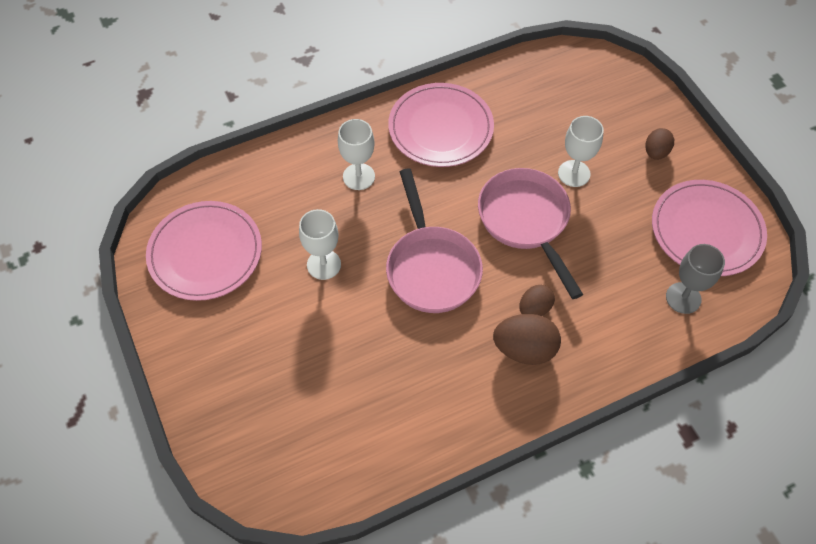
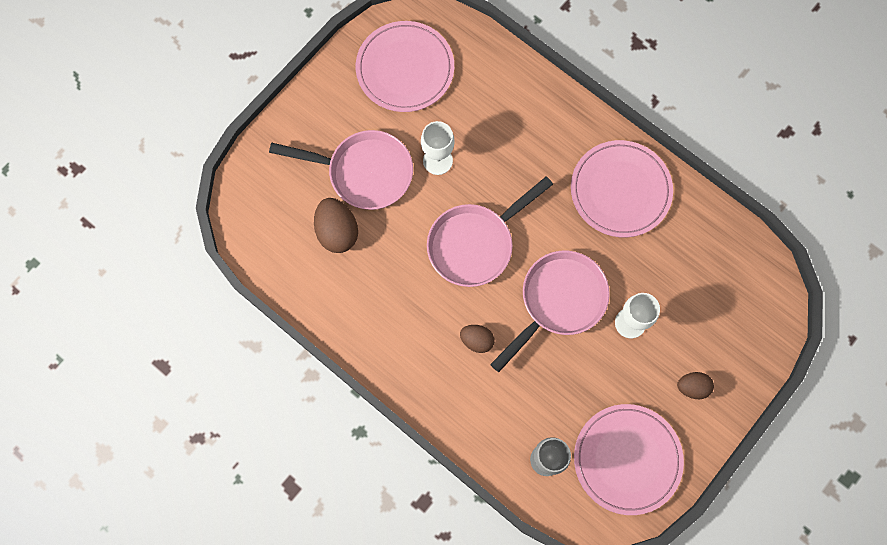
camera: 65 degrees right, 15 degrees up
white goblet [338,119,375,190] -> none
brown egg [493,314,561,365] -> brown egg moved to [314,198,358,253]
none -> pink pan [269,130,413,210]

